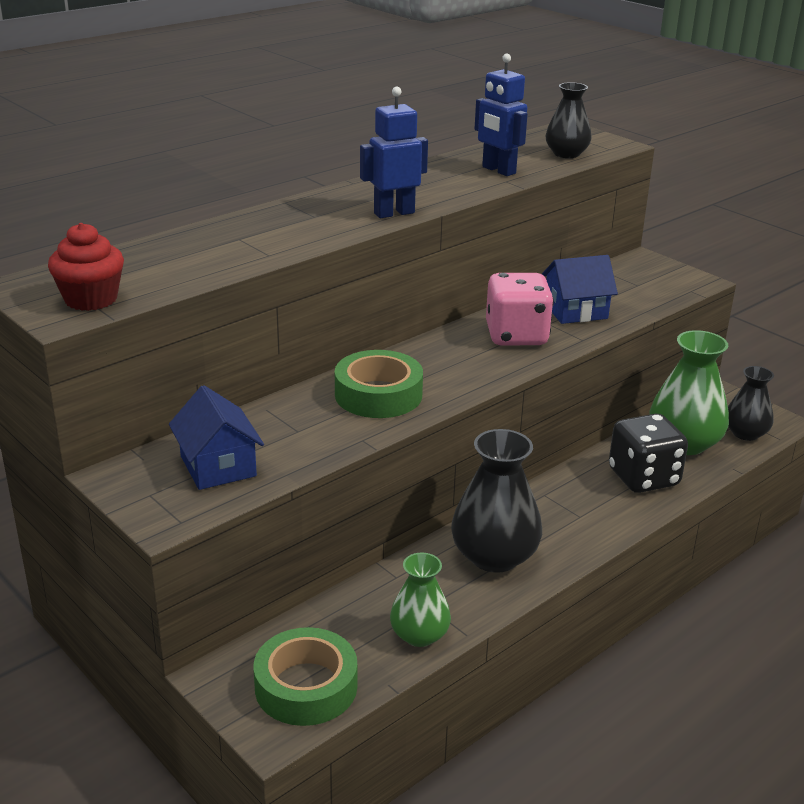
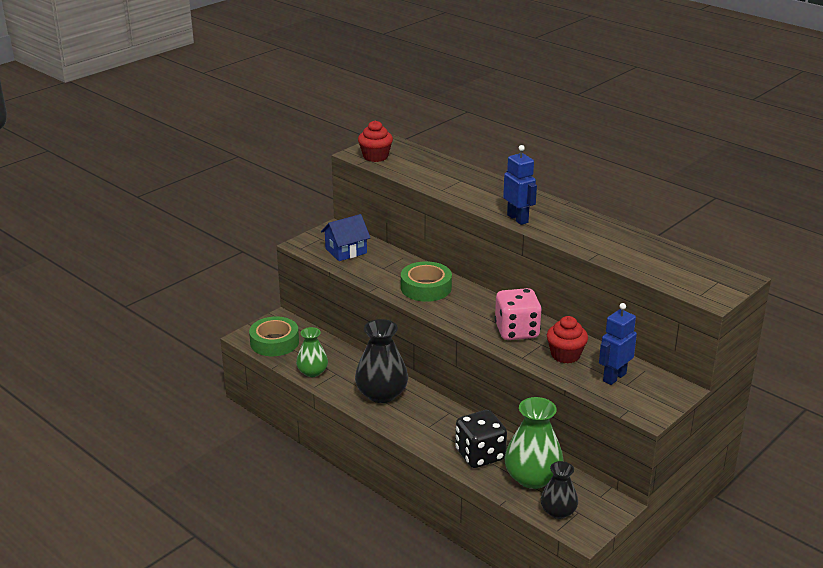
camera: 85 degrees right, 0 degrees up
blue robot [475,54,528,176] -> blue robot moved to [599,303,637,385]
blue house [542,255,618,324] -> red cupcake [547,316,588,364]
black vase [545,82,591,158] -> none

